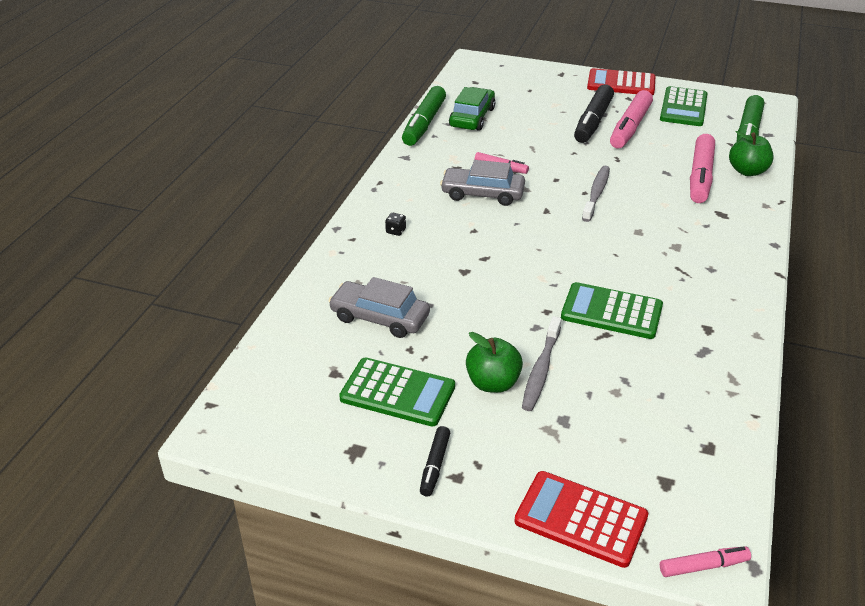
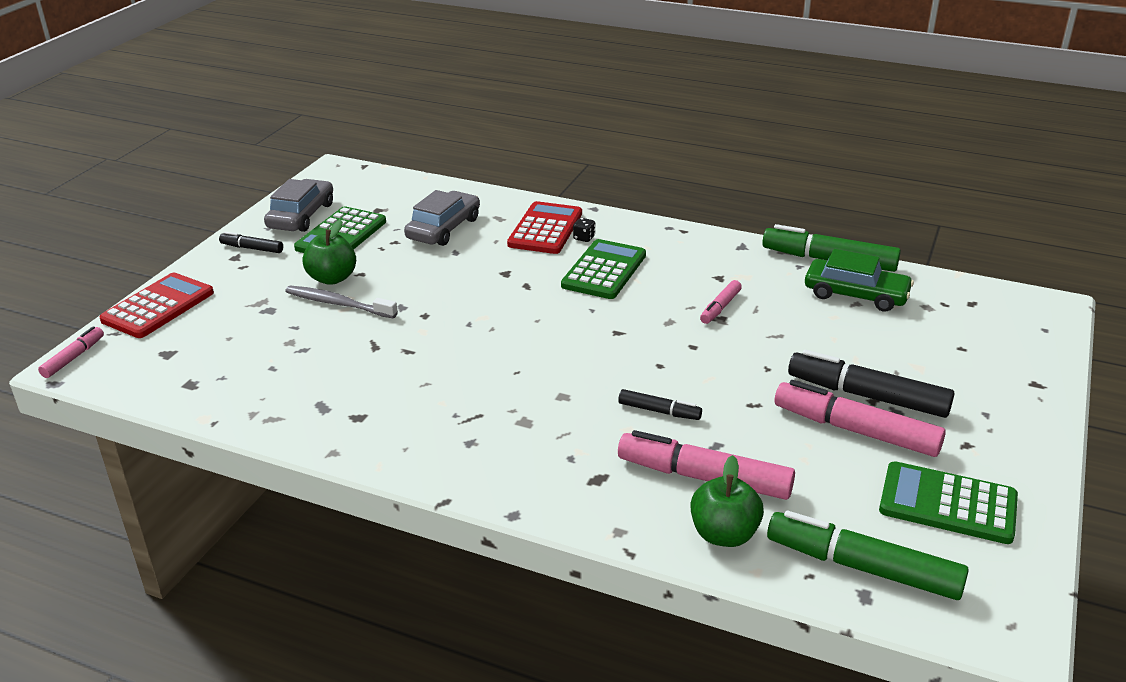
camera: 95 degrees right, 5 degrees down
grey car [440,160,525,206] -> grey car moved to [264,179,333,232]
green calculator [561,282,663,339] -> green calculator moved to [561,239,646,299]
grey toothbrush [582,166,610,222] -> none
red calculator [587,68,655,95] -> red calculator moved to [507,201,582,254]
pink marker [660,546,751,577] -> pink marker turned 150 degrees counterclockwise [38,326,104,378]
none -> black marker [618,389,702,420]

